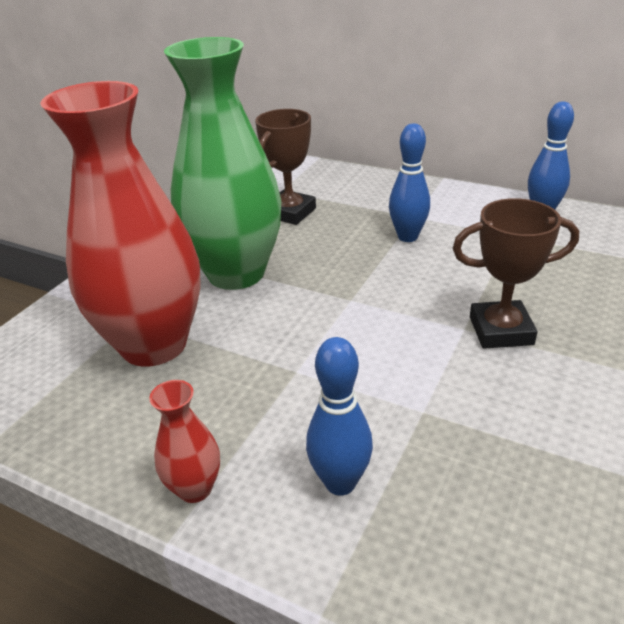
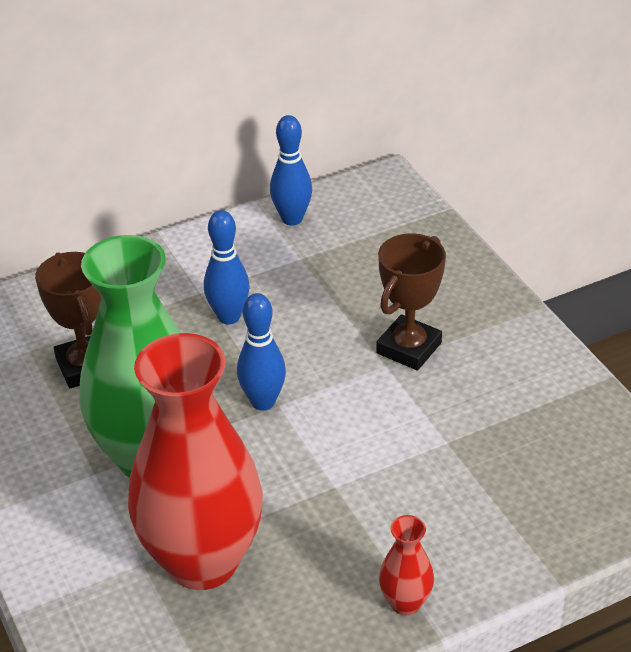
camera: 55 degrees left, 5 degrees up
blue bowling pin [306,337,373,496] -> blue bowling pin moved to [237,293,286,411]

